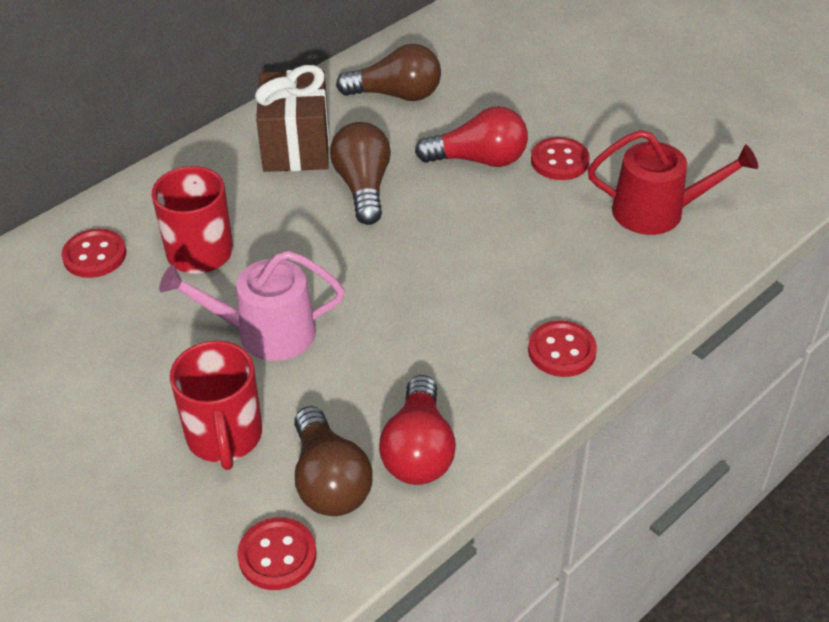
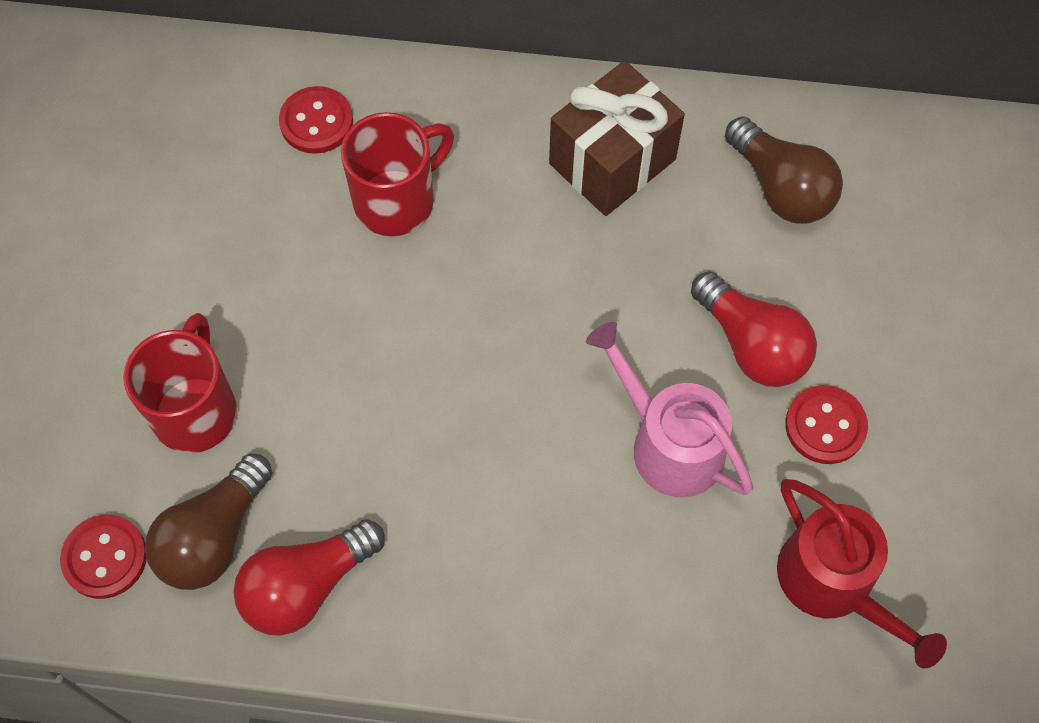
camera: 50 degrees right, 20 degrees up
pink watering can [159,251,345,361] -> pink watering can moved to [586,322,753,497]
red mug [170,341,262,470] -> red mug turned 150 degrees clockwise [123,313,237,453]
brown light bulb [330,122,391,225] -> none
red button [528,320,597,377] -> none

